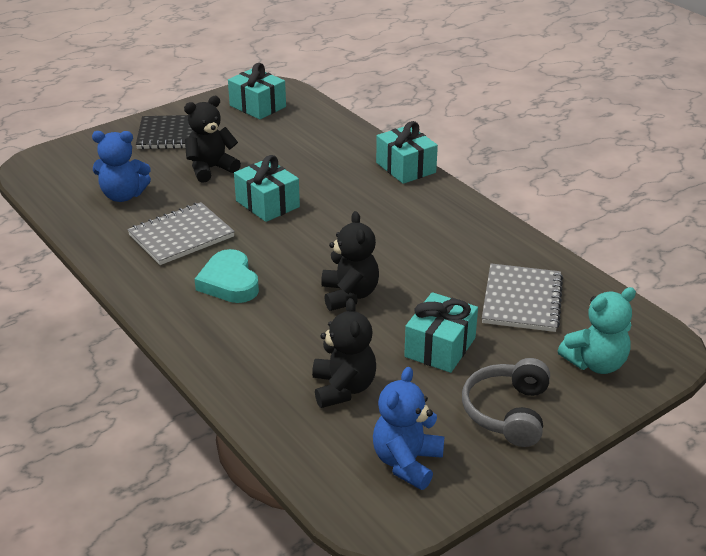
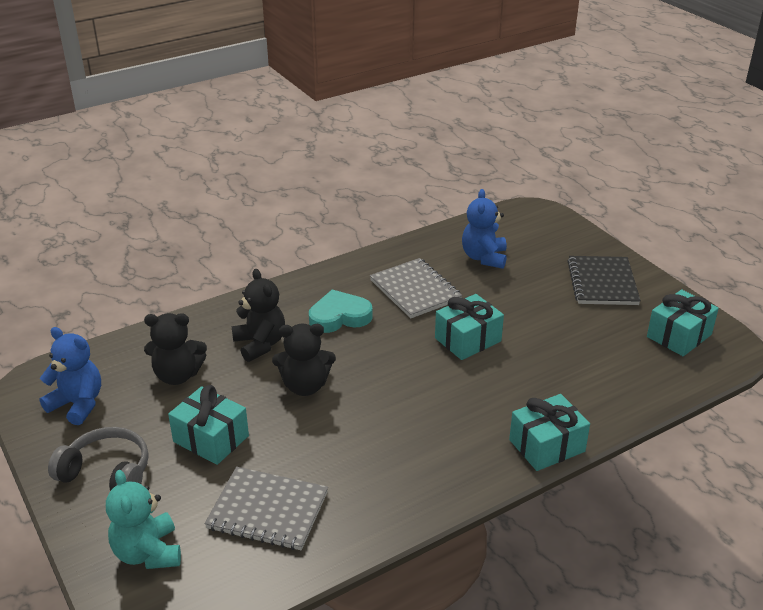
camera: 95 degrees right, 0 degrees up
black teddy bear [184,96,241,183] -> black teddy bear moved to [232,269,285,362]

